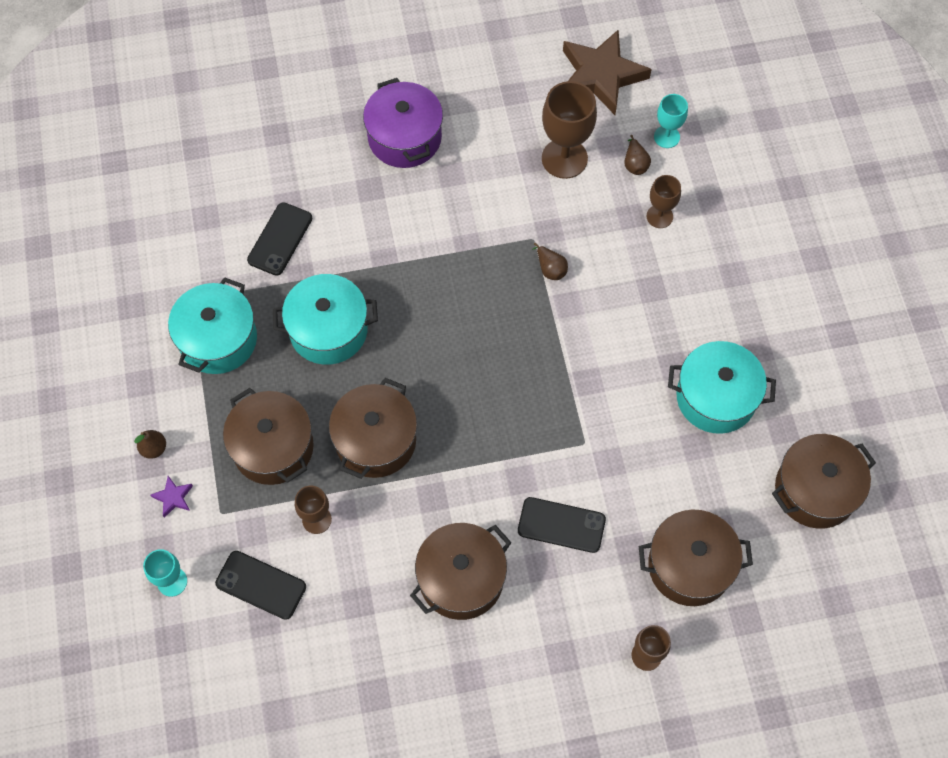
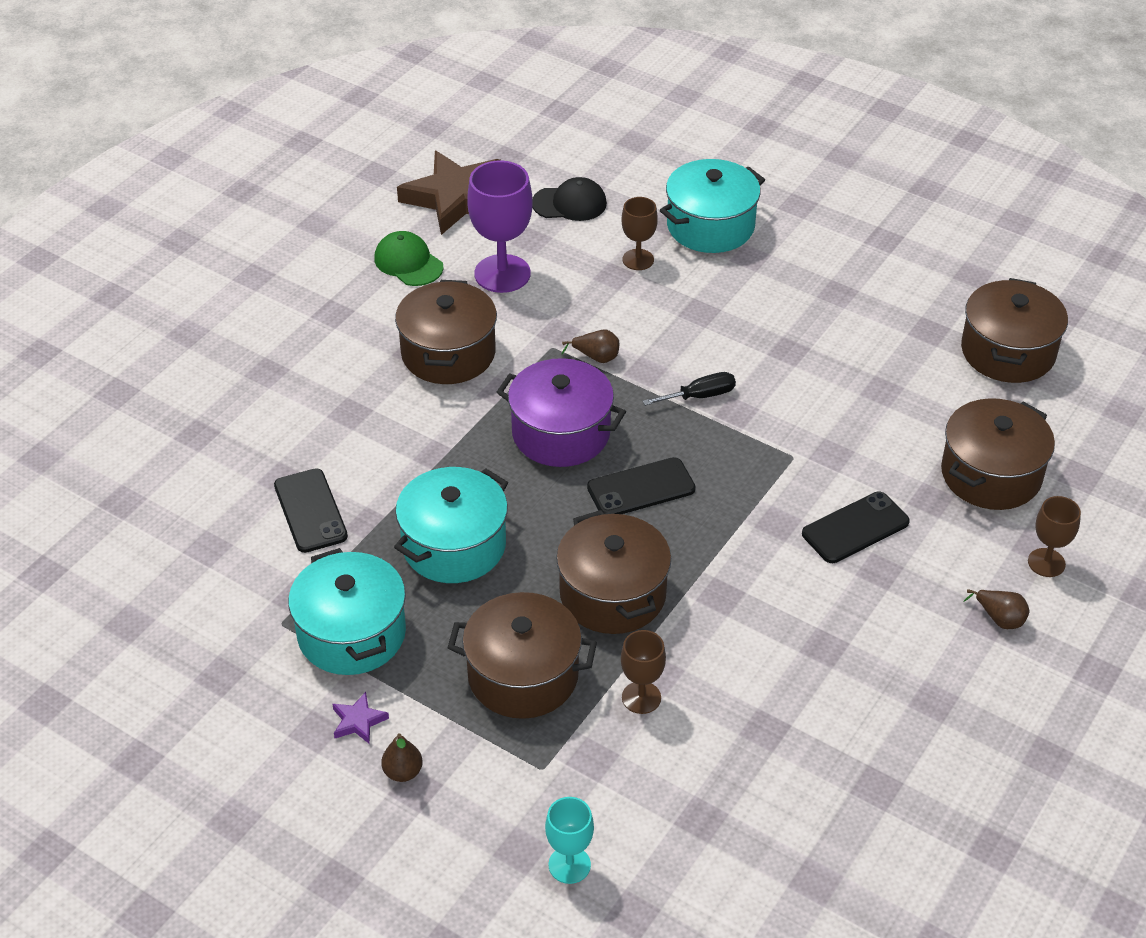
camera: 45 degrees left, 20 degrees down
purple star [150,476,193,518] -> purple star moved to [332,692,389,744]
black phone [215,551,306,620] -> black phone moved to [587,457,696,514]
purple pot [363,78,443,168] -> purple pot moved to [497,358,626,467]
brown pot [410,523,512,620] -> brown pot moved to [395,280,497,384]
brown goblet [542,81,597,179] -> purple goblet [467,161,533,293]
brown pear [624,135,651,175] -> brown pear moved to [963,589,1030,629]
turquoise goblet [654,94,688,148] -> black cap [532,177,607,221]
turquoise pot [668,341,776,434] -> turquoise pot moved to [660,159,765,253]
none -> green cap [374,231,444,286]
none -> black screwdriver [643,372,736,406]

